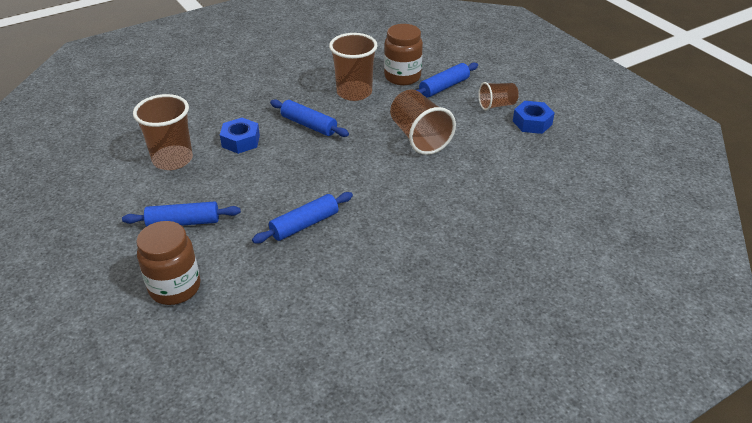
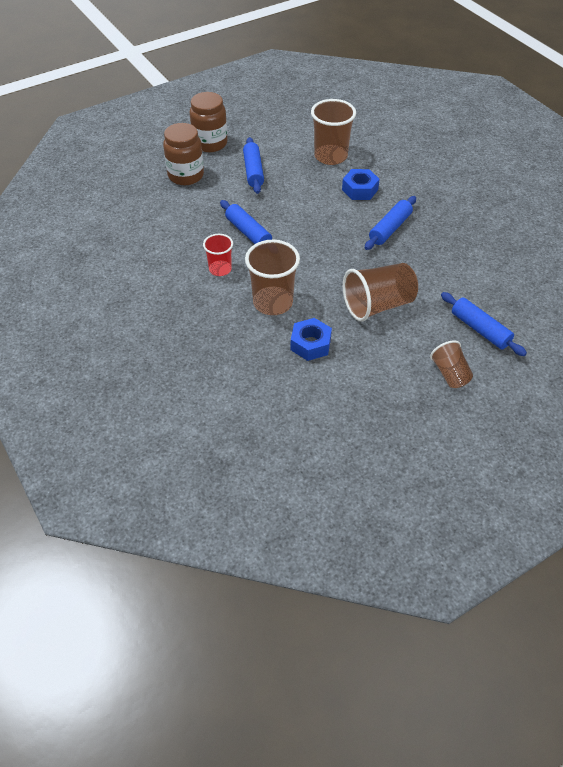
camera: 90 degrees right, 10 degrees up
brown cup [329,33,378,101] -> brown cup moved to [245,240,300,315]
brown jar [384,24,423,85] -> brown jar moved to [190,92,228,152]
blue nut [513,101,555,134] -> blue nut moved to [291,318,332,361]
none -> red cup [203,234,233,276]

